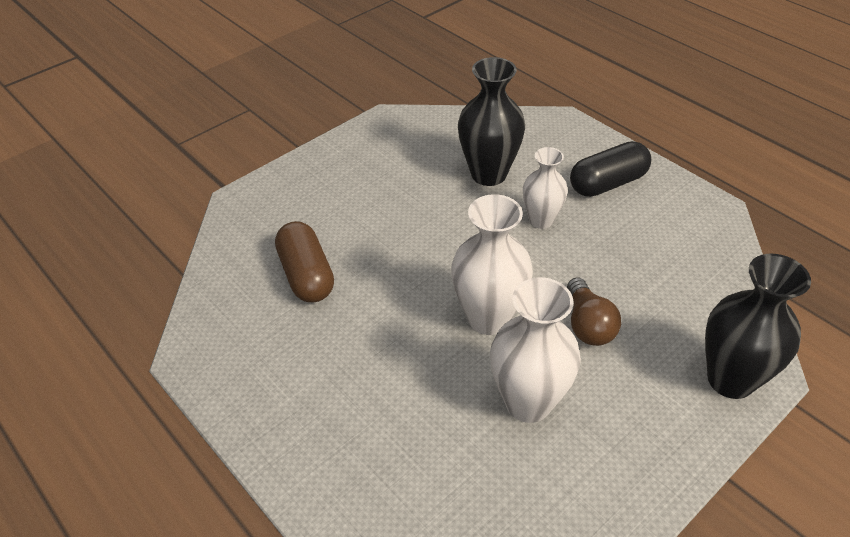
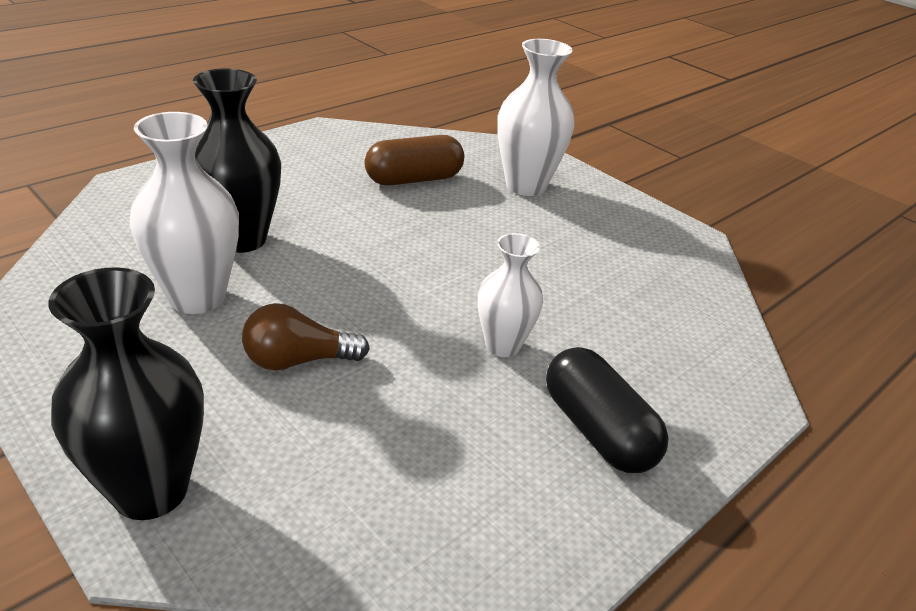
camera: 85 degrees right, 10 degrees down
white vase [451,194,533,335] -> white vase moved to [497,39,575,196]
black vase [458,57,525,186] -> black vase moved to [193,69,281,253]

